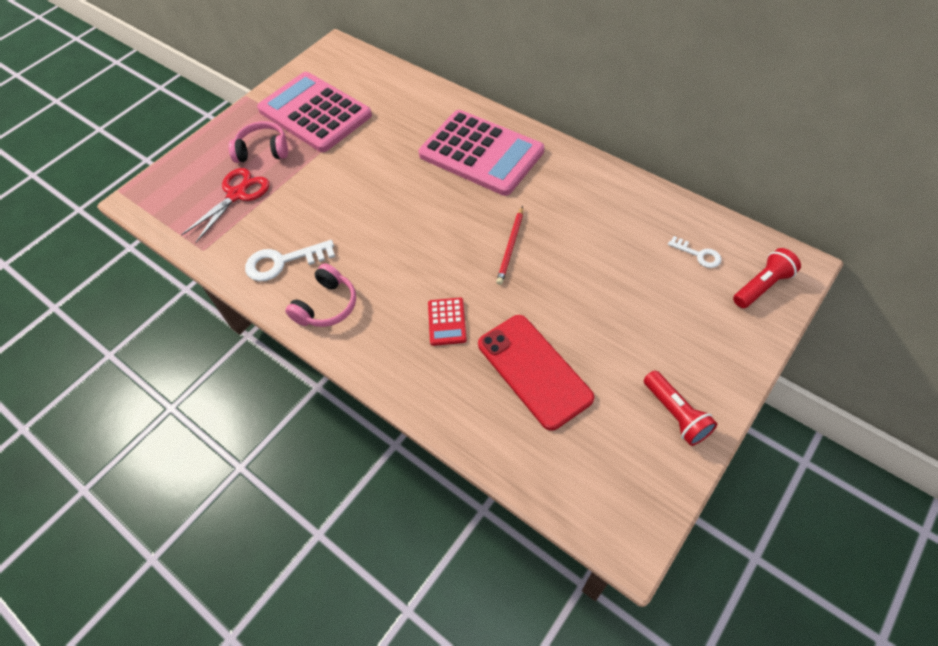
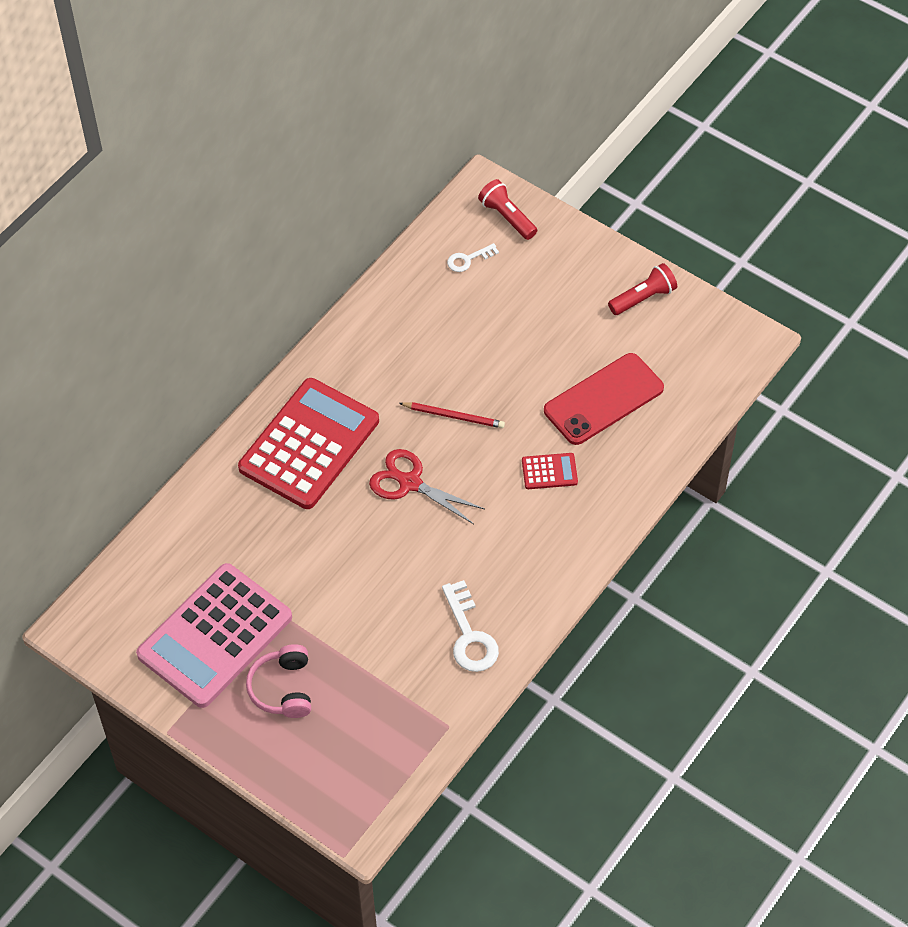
camera: 95 degrees left, 0 degrees up
red scissors [181,168,269,243] -> red scissors moved to [369,449,484,524]
pink headphones [285,263,356,327] -> none
pink calculator [419,110,544,196] -> red calculator [238,378,379,509]
white key [668,236,721,268] -> white key turned 150 degrees counterclockwise [447,243,499,272]

